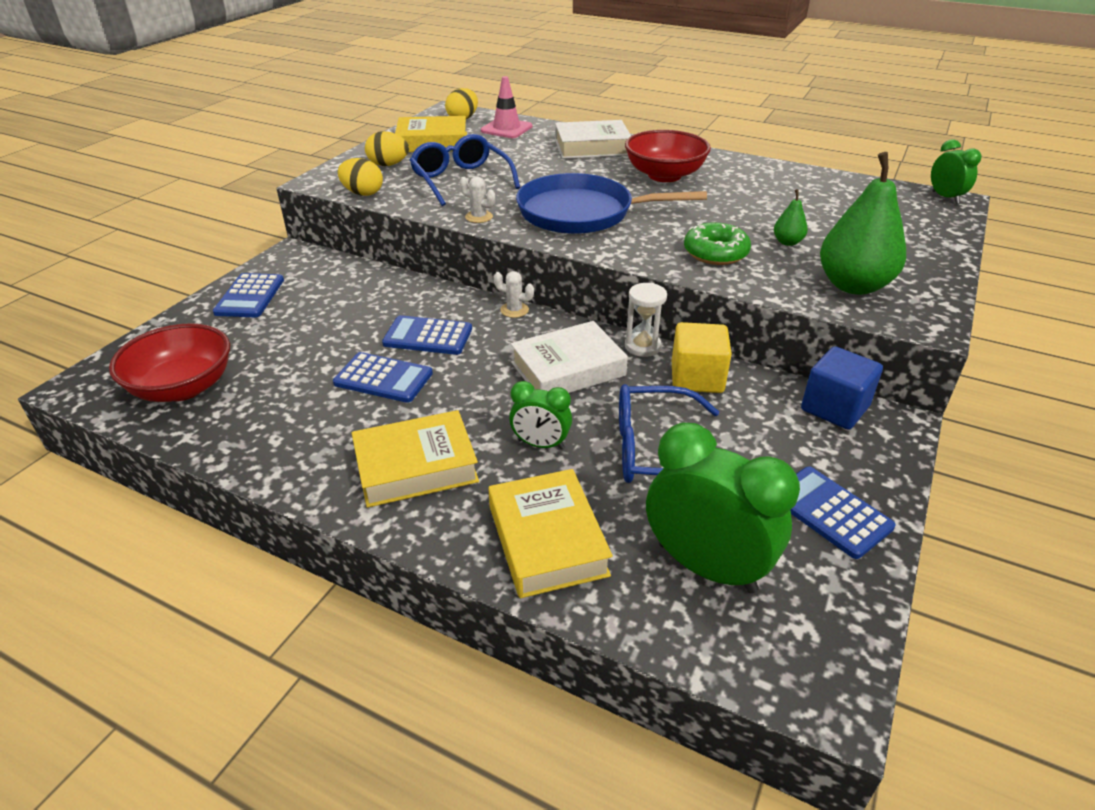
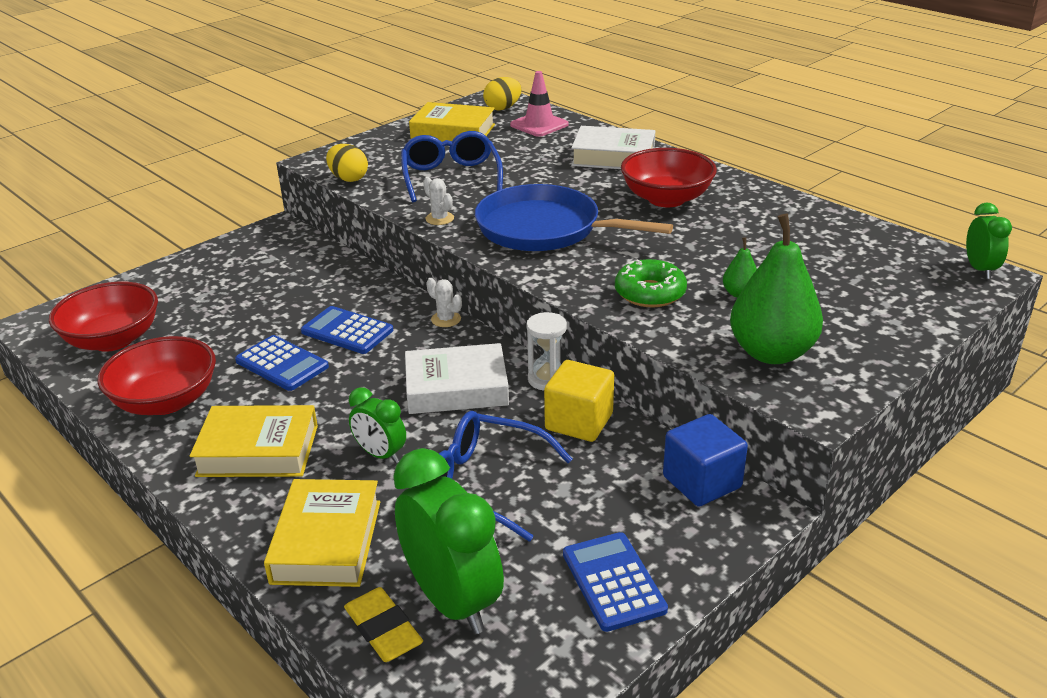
camera: 20 degrees right, 5 degrees down
blue calculator [213,273,284,318] -> none
yellow egg [365,131,409,166] -> none
none -> red bowl [97,336,216,415]
none -> yellow eraser [344,587,423,662]

